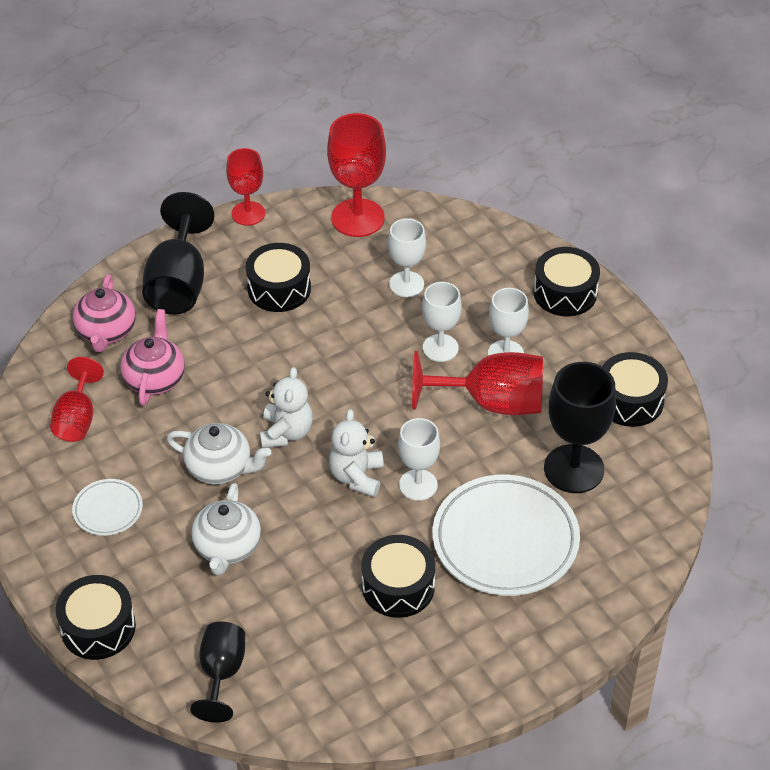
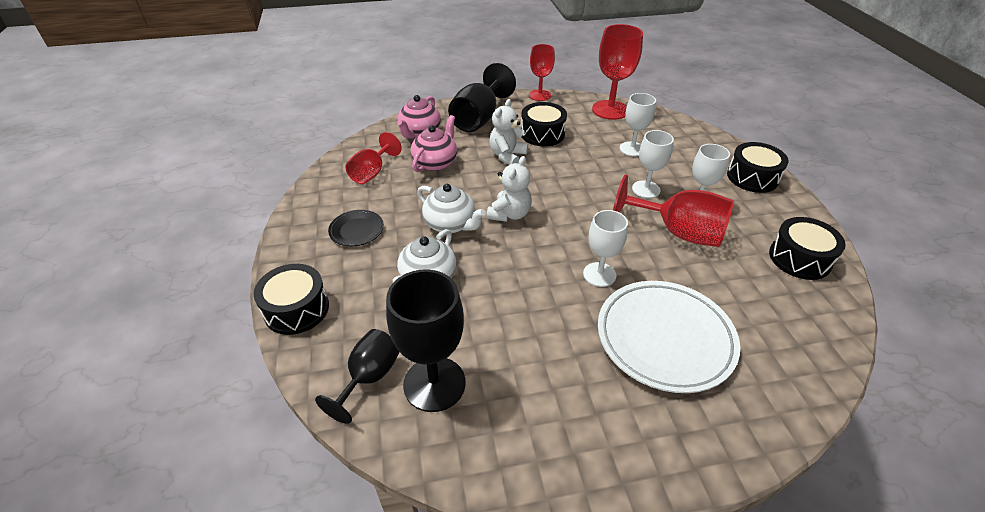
camera: 20 degrees right, 5 degrees down
white plate [72,479,143,536] -> black plate [328,210,384,246]
white teddy bear [329,409,384,497] -> white teddy bear moved to [489,99,528,165]
black drum [361,535,435,618] -> none
black goblet [544,362,616,493] -> black goblet moved to [386,269,466,412]

